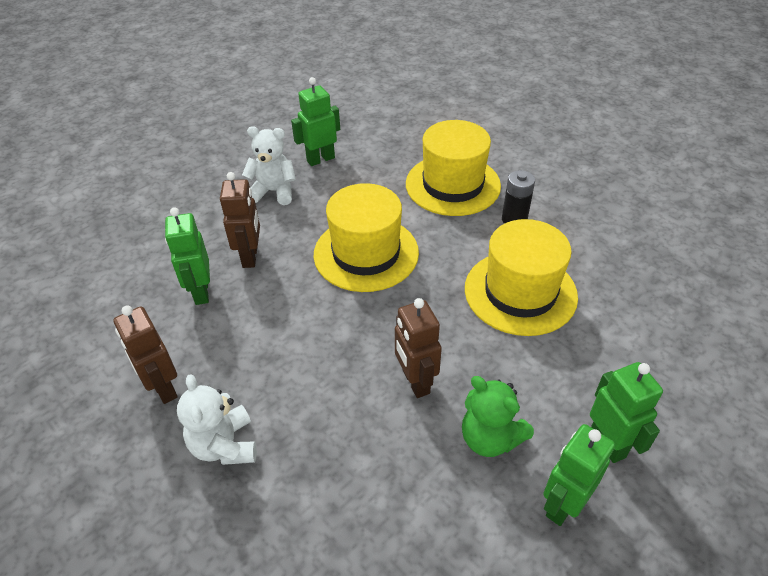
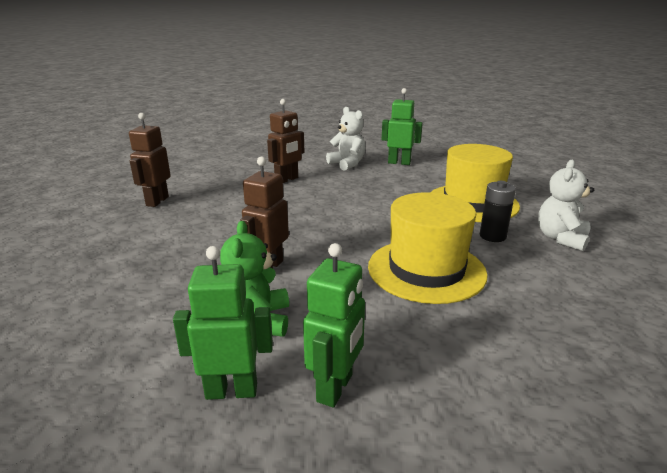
camera: 45 degrees right, 20 degrees down
green robot [165,207,210,305] -> none
white teddy bear [177,374,257,465] -> white teddy bear moved to [538,160,594,251]
yellow hat [313,183,419,292] -> none

